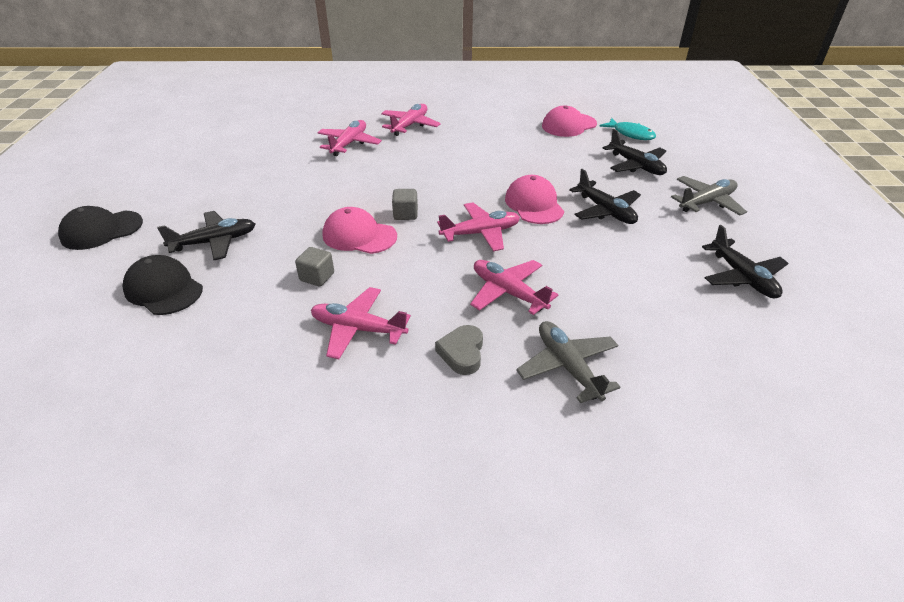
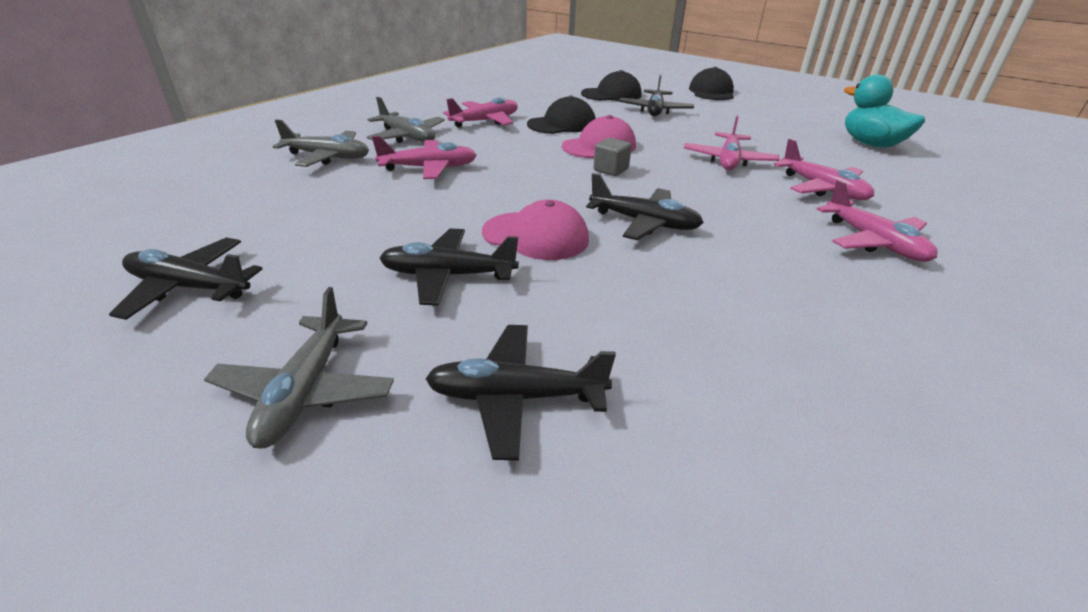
camera: 125 degrees right, 5 degrees down
grey cube [295,247,334,286] -> black cap [527,96,596,134]
grey heart [435,325,483,375] -> grey plane [367,97,445,143]
pink plane [437,202,520,251] -> pink plane moved to [684,115,780,170]
pink cap [542,106,597,137] -> none
turquoise fish [599,118,656,140] -> none
none -> black plane [586,173,704,240]
none -> turquoise duck [844,74,925,147]

